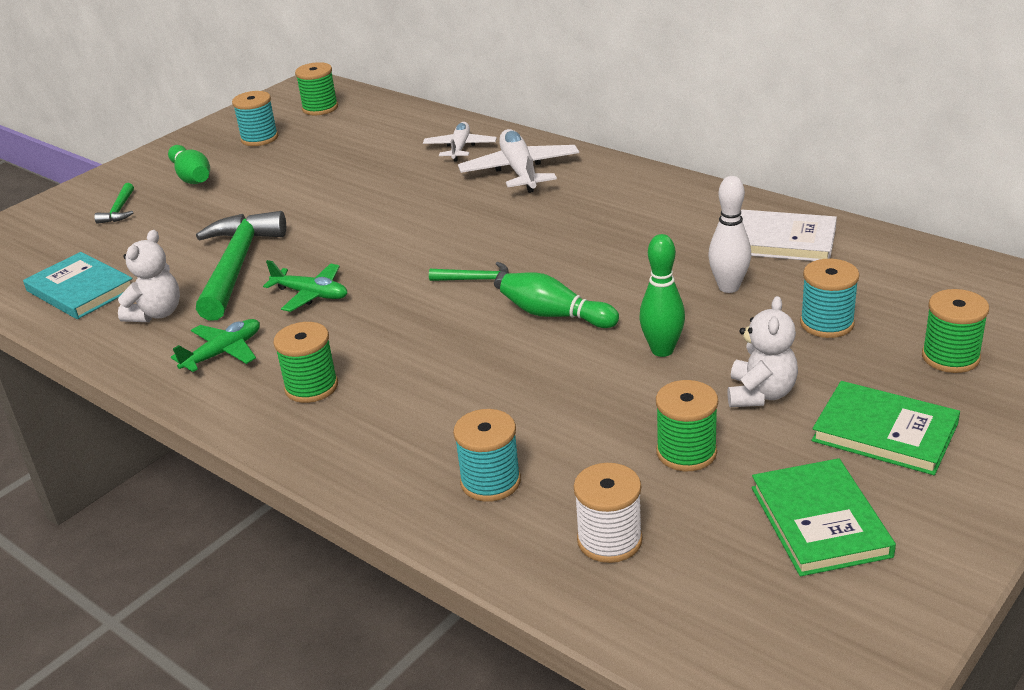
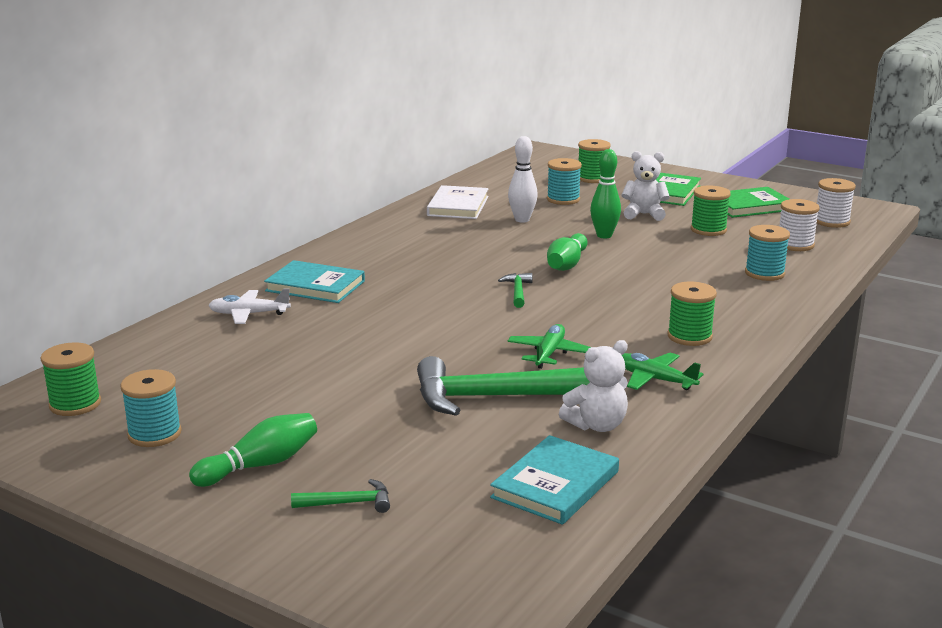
camera: 100 degrees left, 10 degrees down
white teddy bear [118,230,180,322] -> white teddy bear turned 135 degrees clockwise [559,340,628,432]
white plane [458,129,579,193] -> turquoise book [264,260,365,303]
none -> white spool [817,178,856,228]

